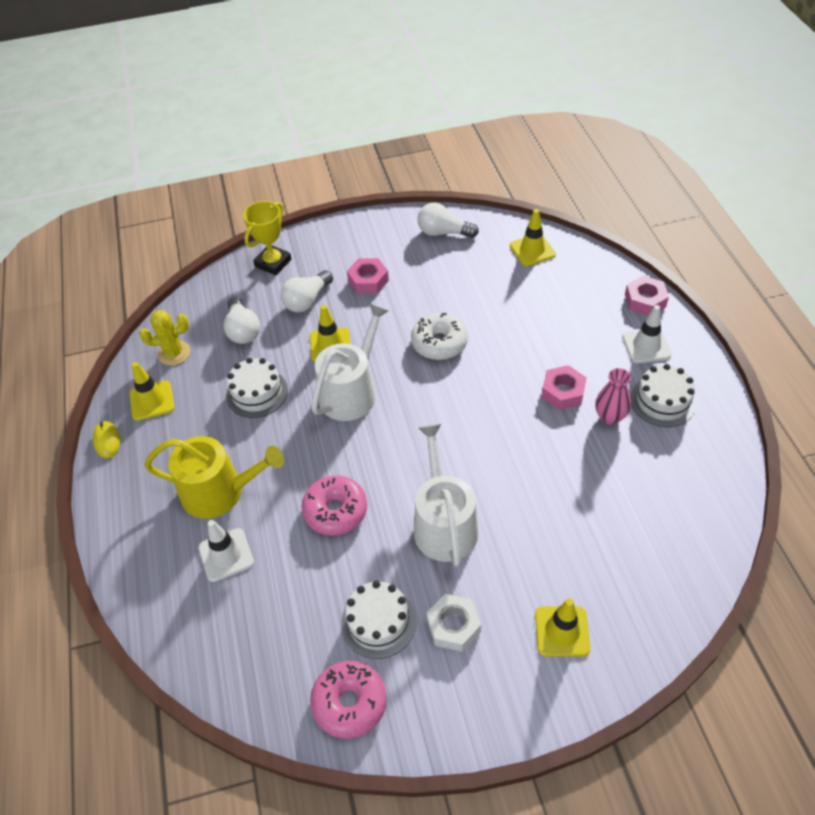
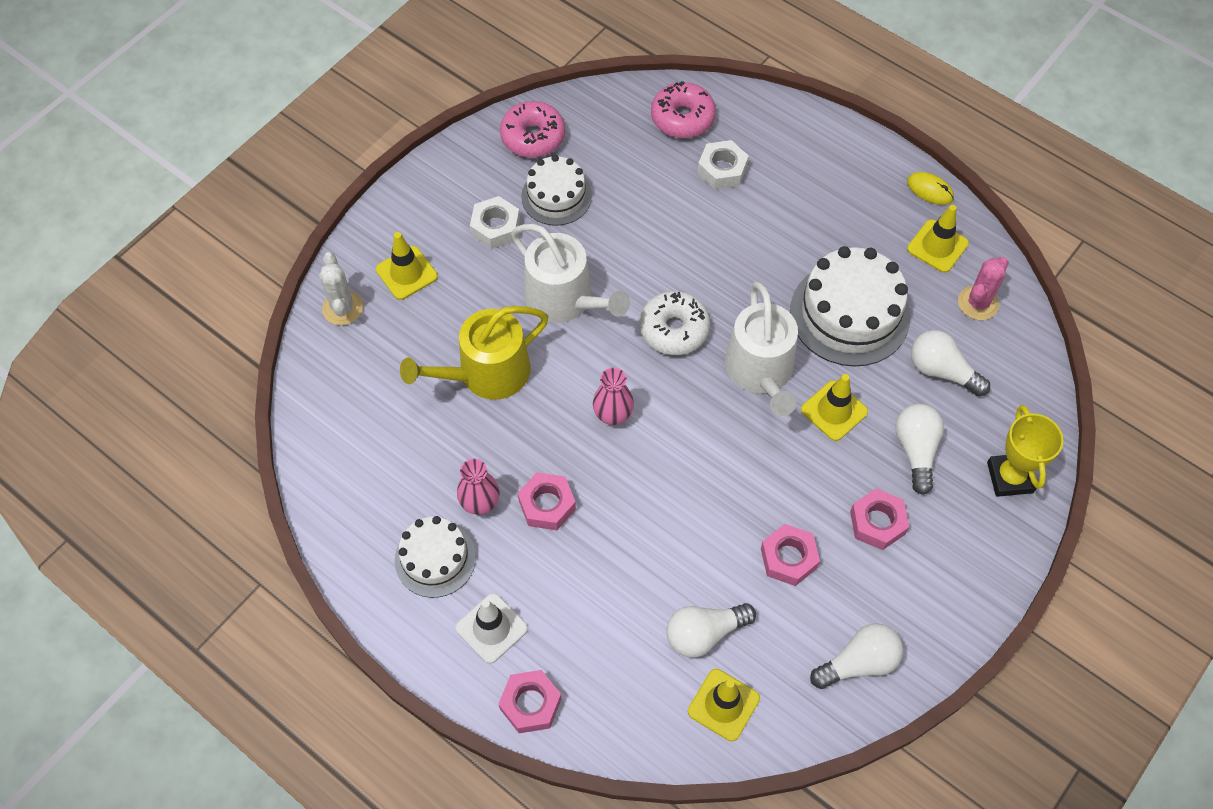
camera: 140 degrees right, 10 degrees up
yellow cactus [139,310,190,366] -> pink cactus [958,257,1009,320]
yellow watering can [144,436,284,519] -> yellow watering can moved to [400,306,549,400]
white traffic cone [198,520,254,582] -> white nut [697,140,749,190]
white cake [226,358,288,418] -> white cake [790,246,910,367], size x1.62
pink donut [302,475,367,536] -> pink donut moved to [651,81,716,138]
white donut [411,313,468,360] -> white donut moved to [640,291,710,355]
none -> white cactus [319,252,363,325]
none -> pink vase [593,368,634,425]
none -> white light bulb [666,603,756,658]
none -> pink nut [761,524,820,586]

